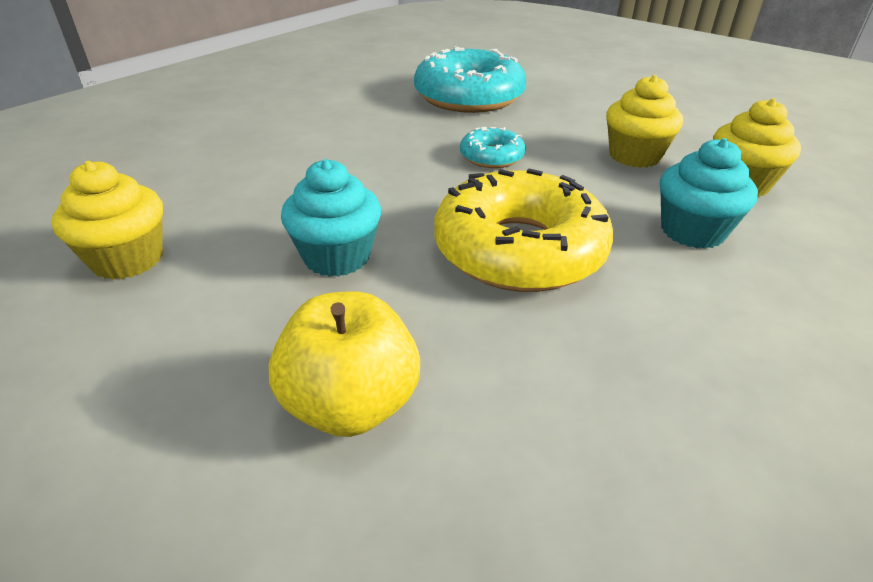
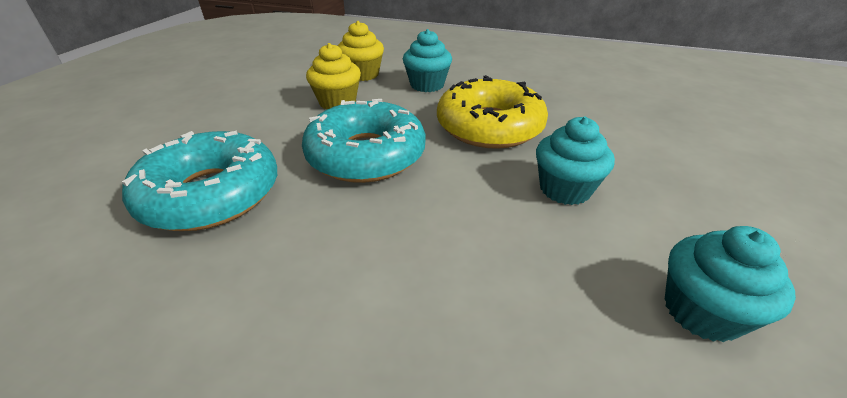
camera: 110 degrees left, 0 degrees up
yellow cupcake [52,161,163,280] -> turquoise cupcake [665,226,796,342]
yellow apple [269,291,420,437] -> none
turquoise donut [460,127,526,168] -> turquoise donut [302,99,426,183], size x2.07

